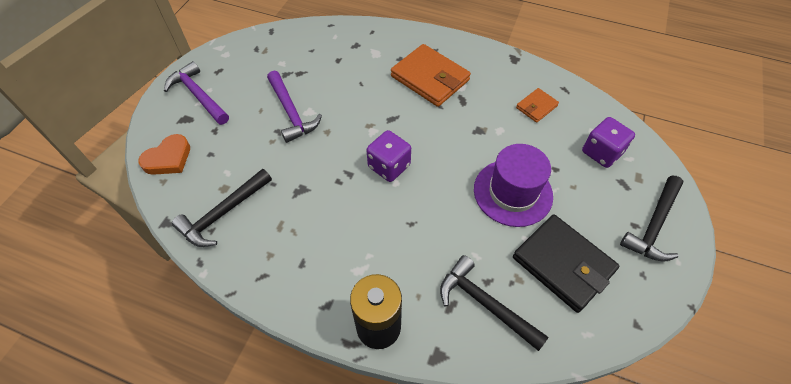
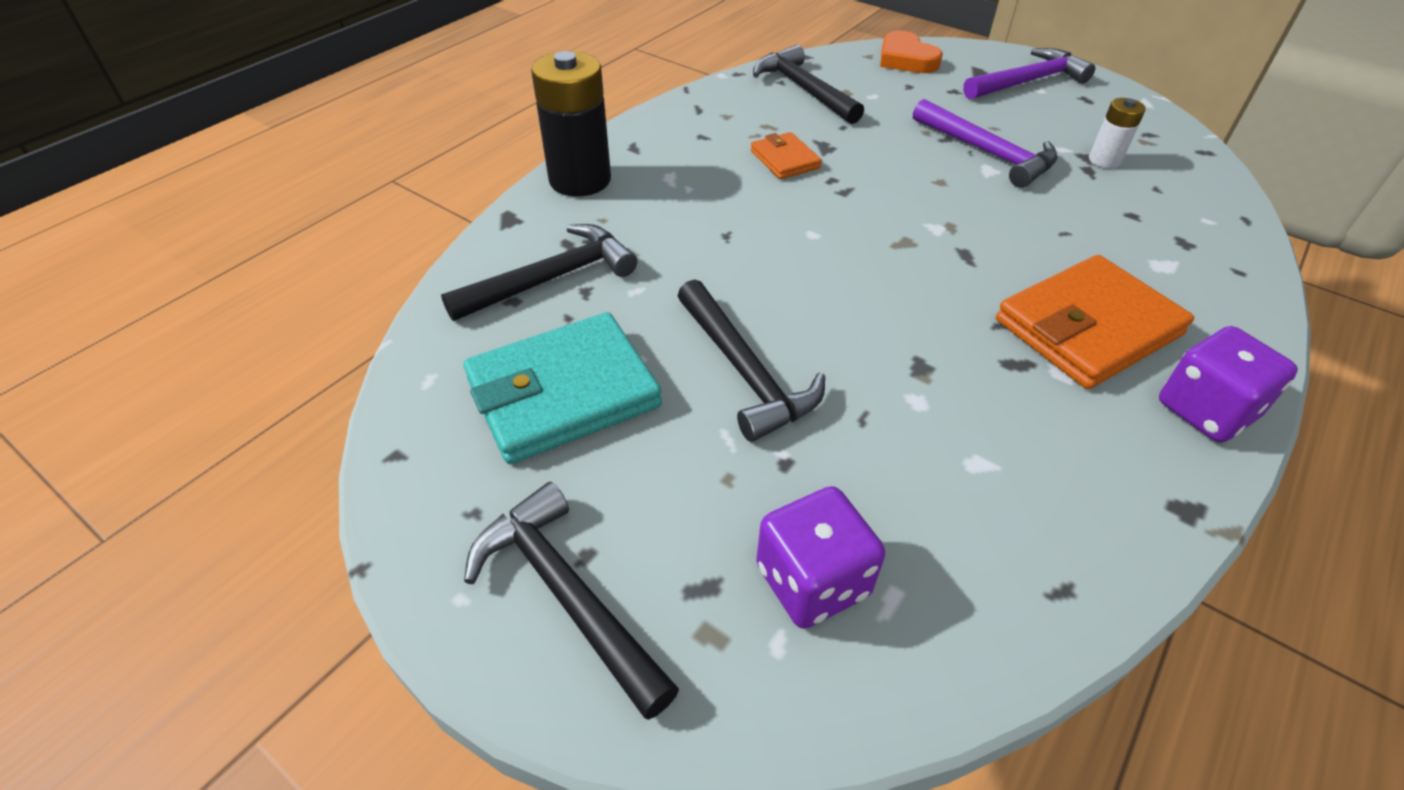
camera: 105 degrees right, 10 degrees down
purple hammer [267,71,322,143] -> purple hammer turned 120 degrees counterclockwise [913,99,1058,188]
purple dice [366,130,411,182] -> purple dice moved to [1159,326,1298,442]
purple hat [474,144,553,227] -> black hammer [678,279,825,442]
black wallet [513,214,619,313] -> turquoise wallet [463,312,662,464]
orange wallet [516,88,559,123] -> orange wallet moved to [751,132,822,179]
none -> white battery [1089,98,1146,168]

